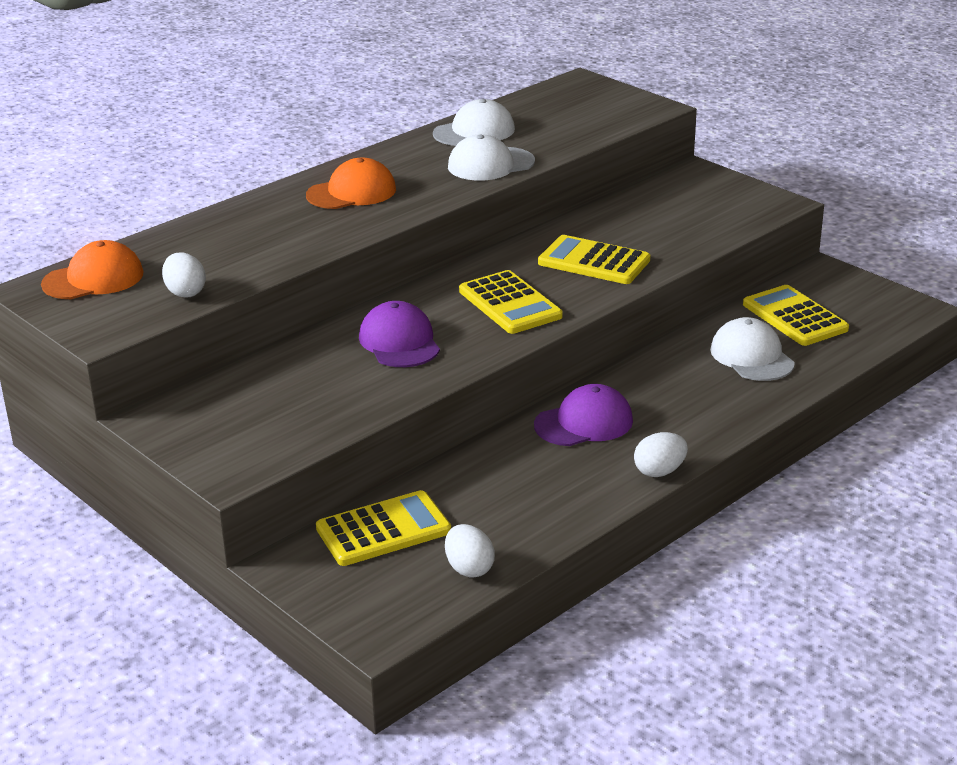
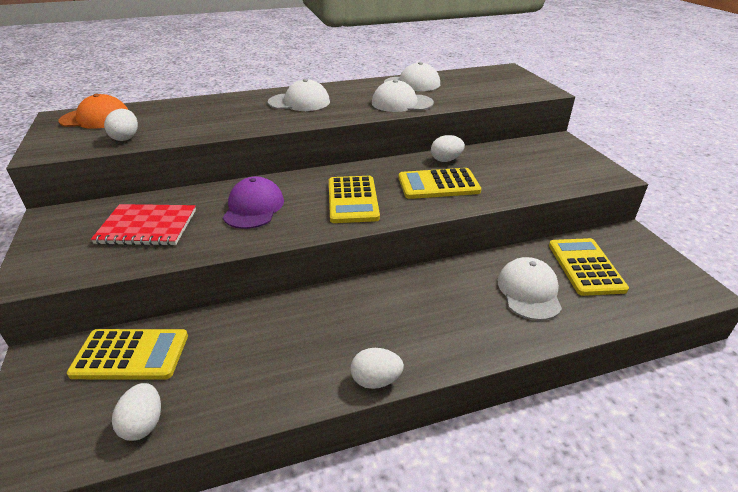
camera: 25 degrees right, 5 degrees up
orange cap [306,157,396,209] -> white cap [268,79,330,111]
purple cap [534,384,633,446] -> none
yellow calculator [538,235,650,284] -> yellow calculator turned 60 degrees counterclockwise [399,168,481,199]
none -> red notebook [91,204,196,246]
none -> white egg [431,135,465,162]

